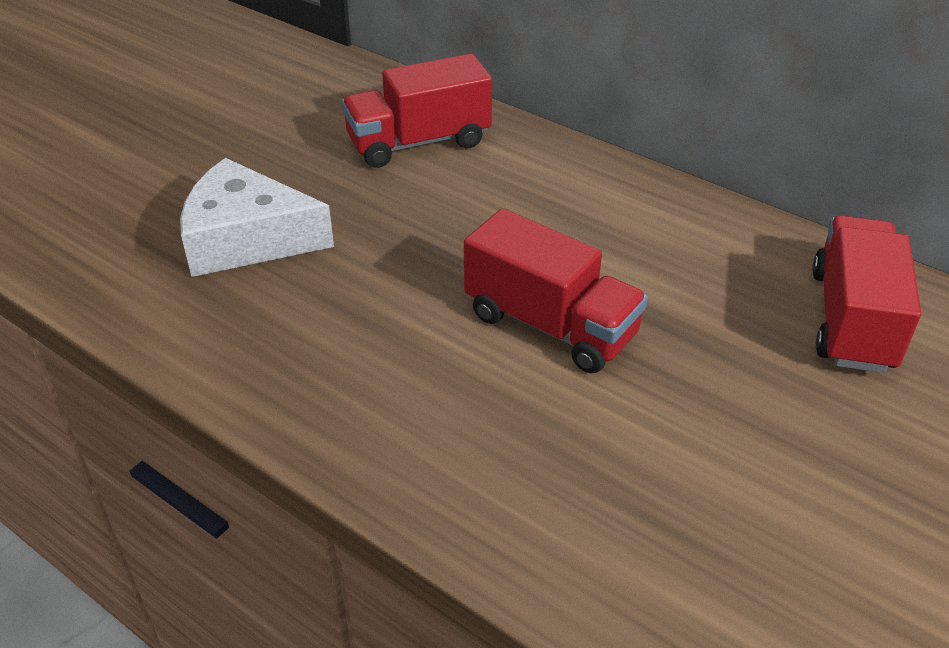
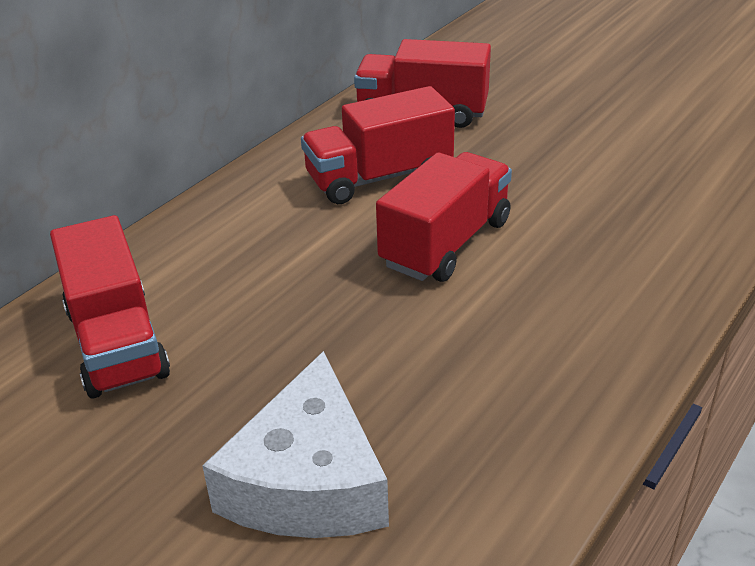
camera: 90 degrees left, 5 degrees down
none -> red truck [301,86,455,204]

